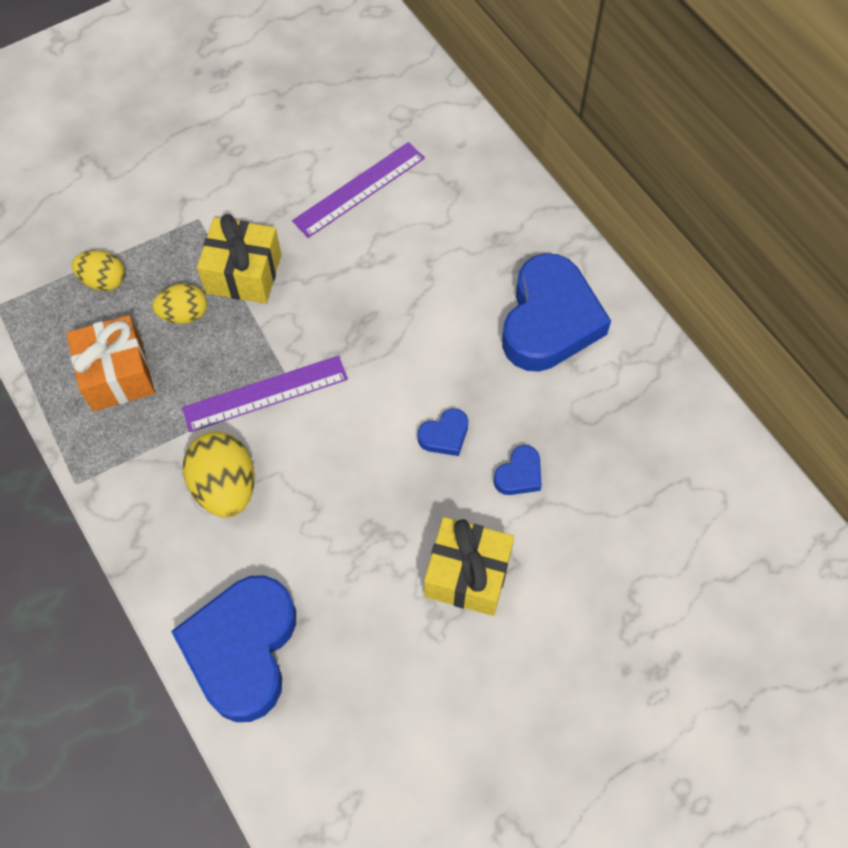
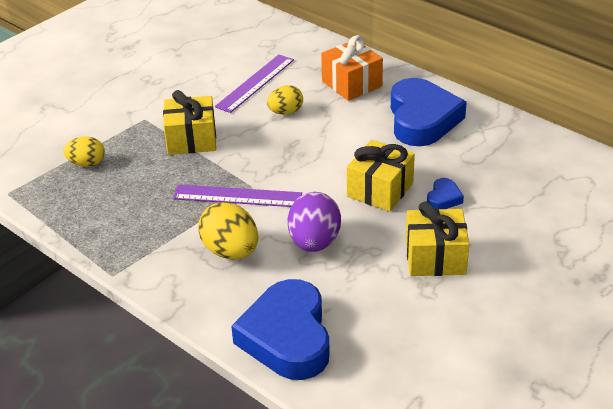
camera: 15 degrees left, 25 degrees down
orange gift [66,315,155,411] -> orange gift moved to [321,35,383,101]
yellow egg [152,283,207,324] -> yellow egg moved to [267,85,303,115]
purple ruler [182,356,348,432] -> purple ruler turned 45 degrees clockwise [173,184,302,207]
blue heart [418,409,468,456] -> yellow gift [347,140,415,212]
none -> purple egg [288,192,341,252]

